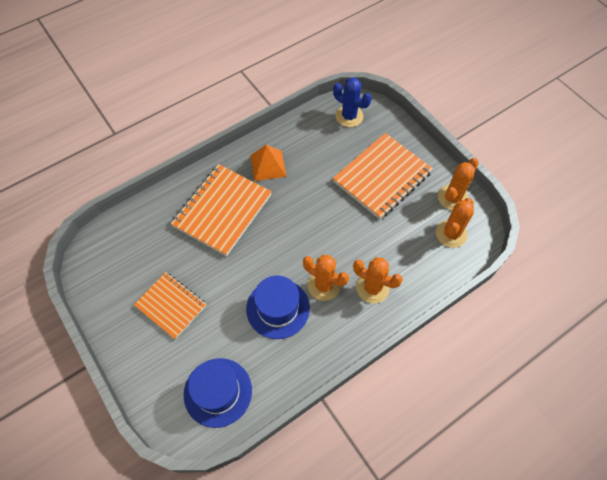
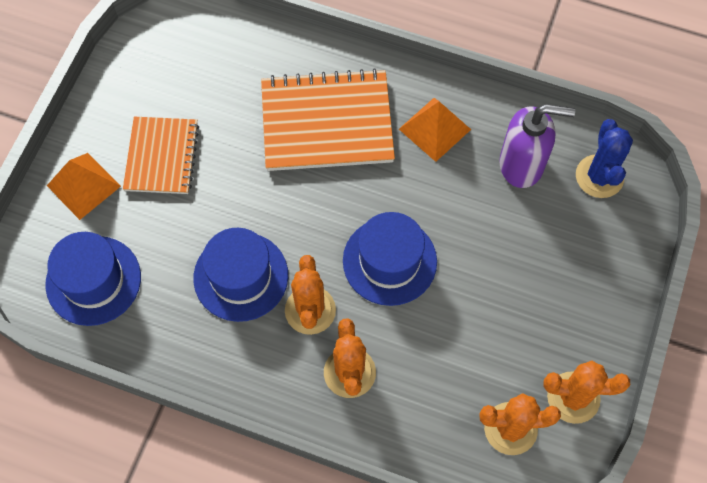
camera: 55 degrees right, 5 degrees up
orange notebook [333,133,433,219] -> none
none -> orange pyramid [47,153,121,220]
none -> blue hat [343,212,437,306]
none -> purple soap dispenser [499,104,575,188]

